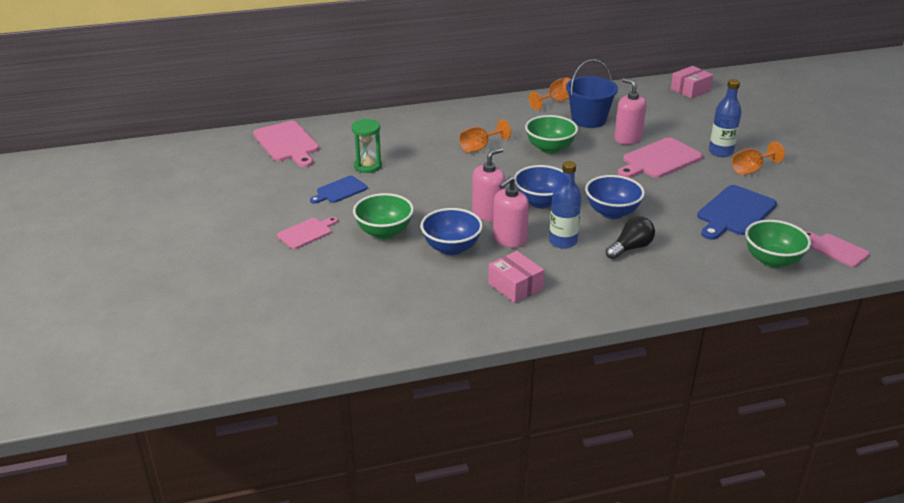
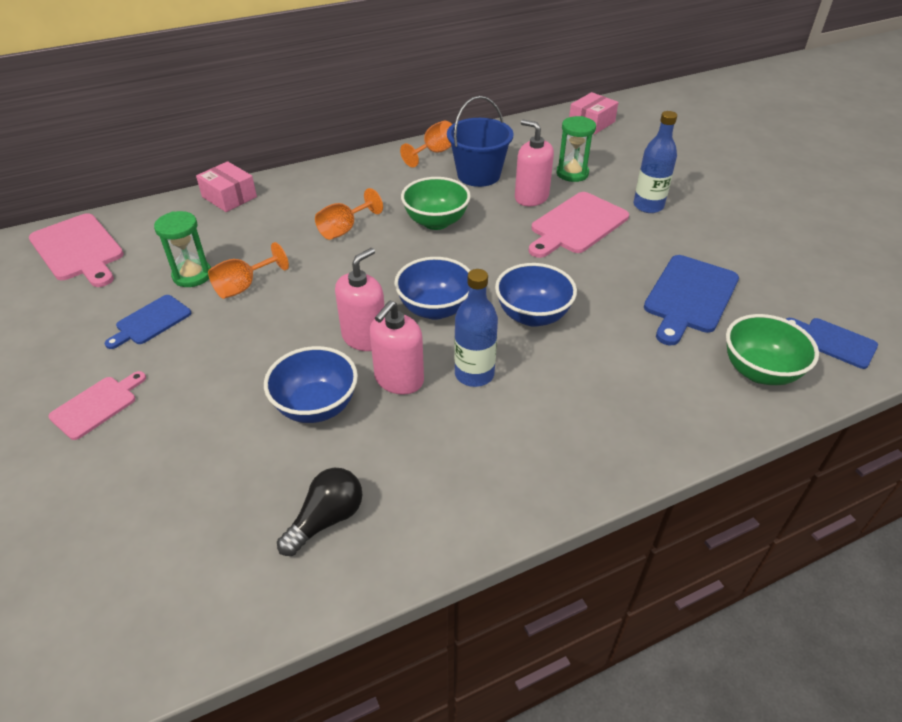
camera: 10 degrees left, 10 degrees up
green bowl [353,193,414,239] -> none
pink box [488,251,544,303] -> pink box moved to [196,161,257,212]
black light bulb [606,216,655,259] -> black light bulb moved to [277,468,362,556]
orange goblet [732,142,785,175] -> orange goblet moved to [208,242,289,299]
pink cutting board [806,231,870,267] -> blue cutting board [786,318,878,369]
none -> green hourglass [556,116,596,182]

